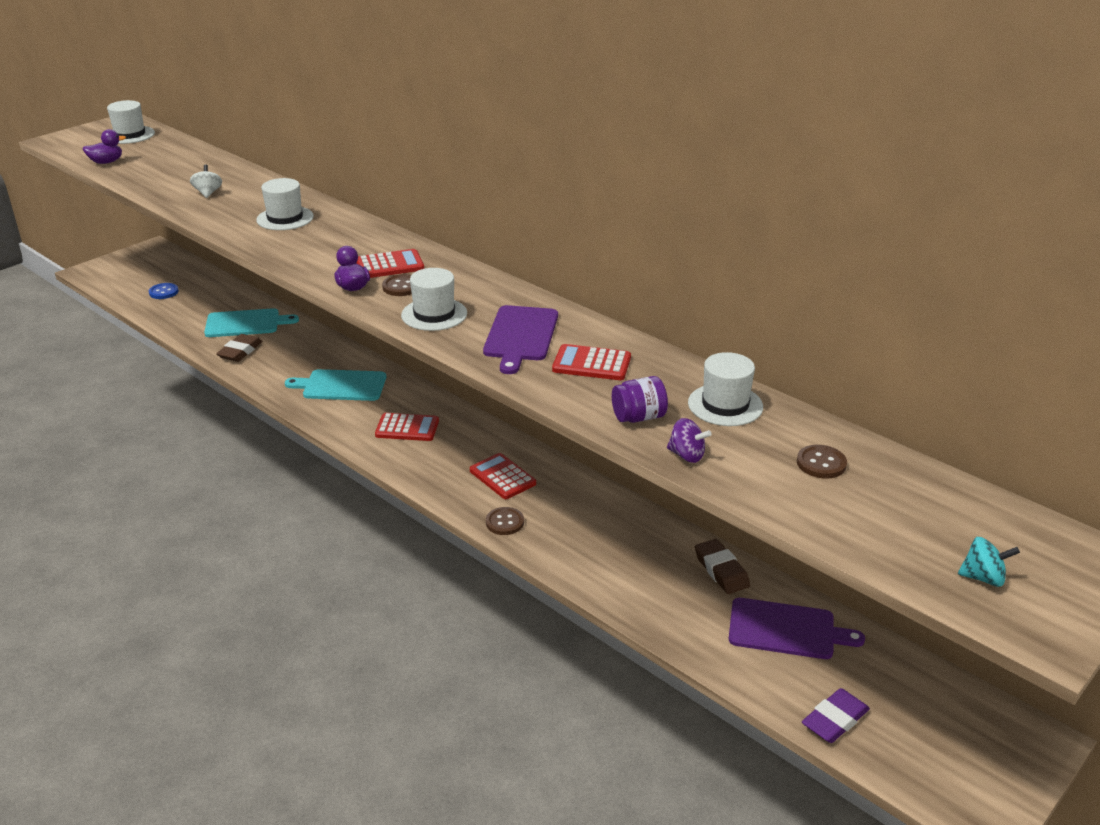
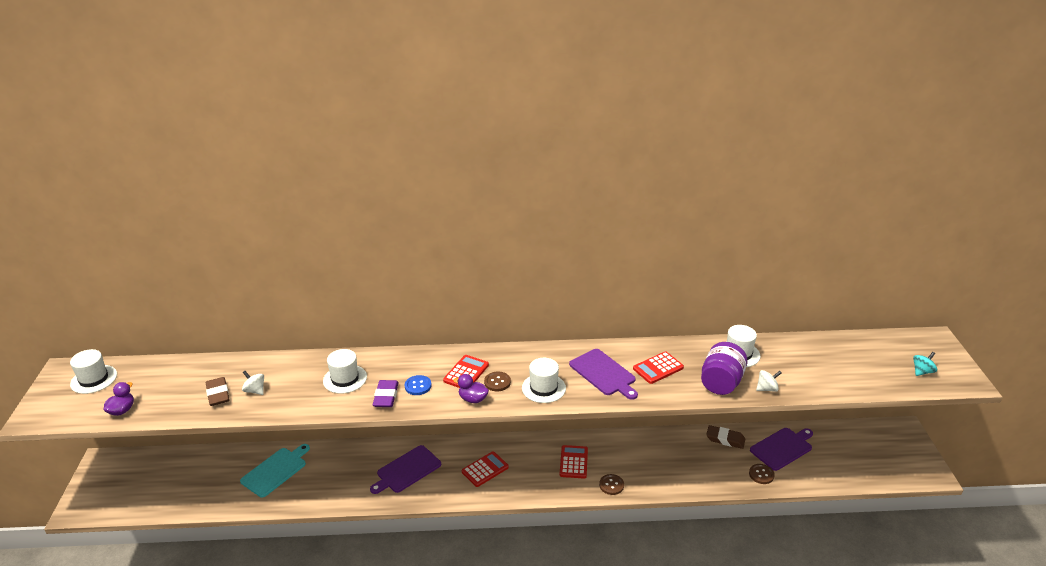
camera: 45 degrees left, 0 degrees up
blue button [149,283,179,299] -> blue button moved to [405,375,432,395]
brown eraser [216,334,263,362] -> brown eraser moved to [206,377,229,406]
turquoise cutting board [285,369,386,401] -> purple cutting board [370,445,441,494]
red calculator [470,453,536,499] -> red calculator turned 90 degrees clockwise [560,445,588,478]
purple jar [612,376,668,423] -> purple jar [701,342,748,395], size x1.60
purple spinning top [667,418,712,463] -> white spinning top [756,370,782,392]
brown button [797,445,847,479] -> brown button moved to [749,464,775,484]
purple eraser [802,688,870,743] -> purple eraser moved to [373,380,399,407]

